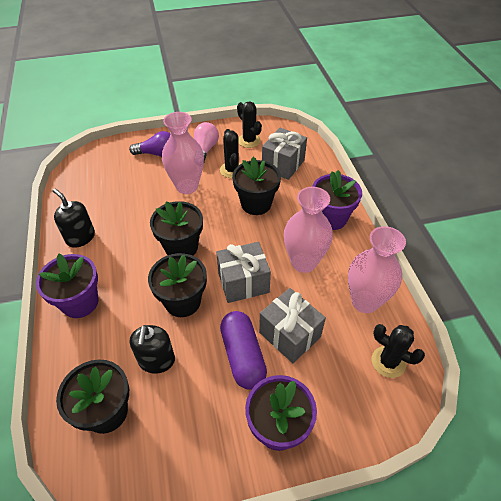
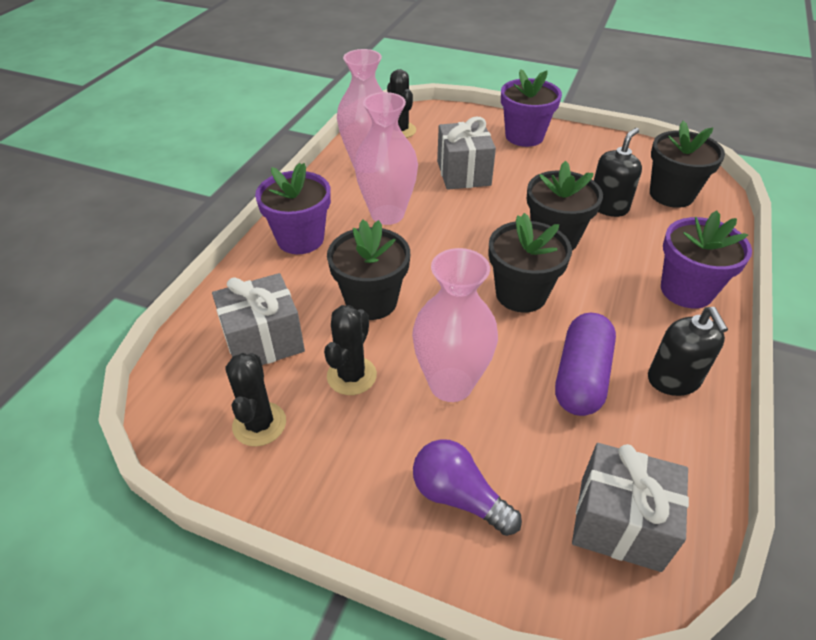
camera: 145 degrees left, 5 degrees down
pink light bulb [194,122,219,162] -> none
grey gift [216,242,271,303] -> grey gift moved to [572,443,689,572]
purple capsule [220,311,267,389] -> purple capsule moved to [555,313,616,416]

